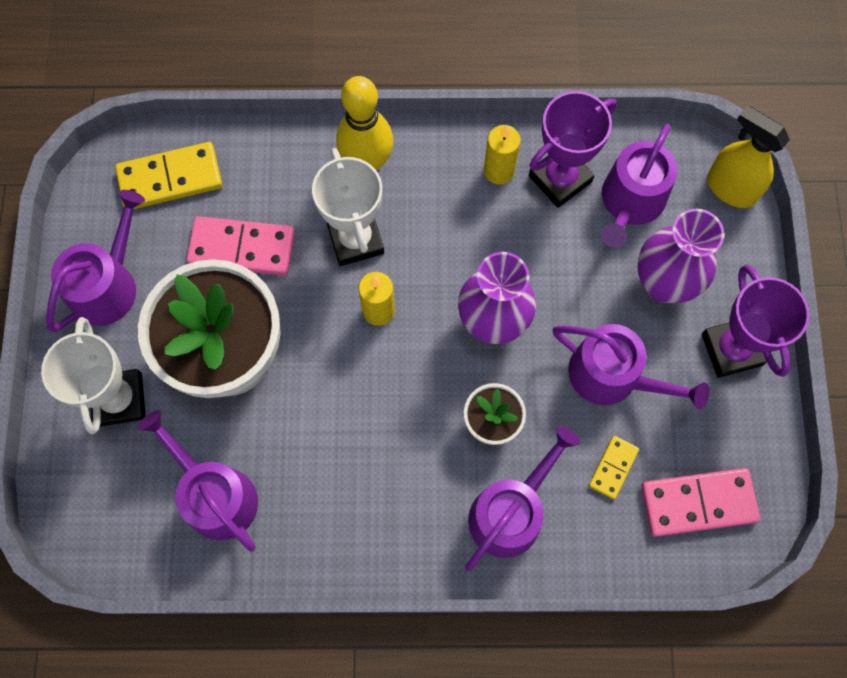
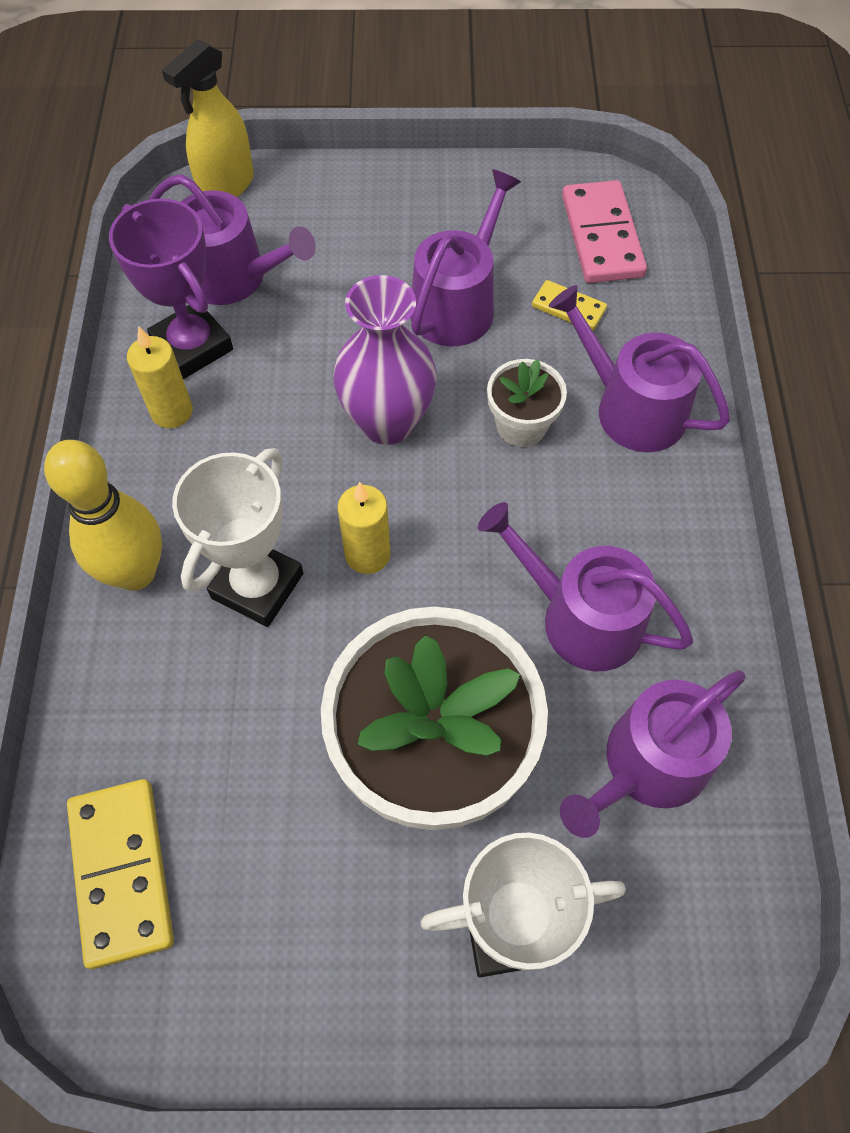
camera: 90 degrees left, 10 degrees down
purple watering can [46,190,145,332] -> purple watering can moved to [478,502,693,671]
pink domino [187,216,295,276] -> none
white trophy [312,148,384,266] -> white trophy turned 45 degrees counterclockwise [172,448,303,627]
purple vase [637,209,724,303] -> none
purple trophy [702,265,809,378] -> none

